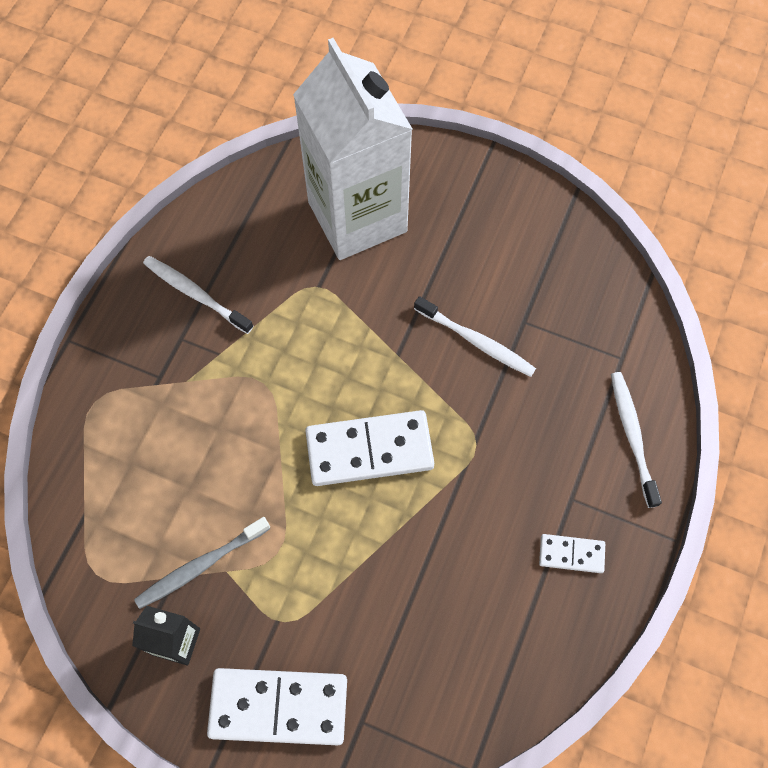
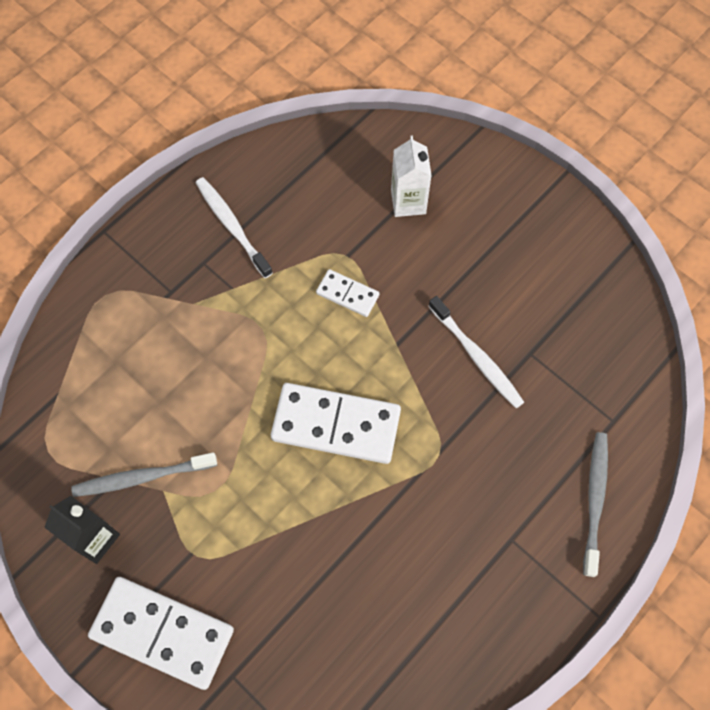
camera: 20 degrees right, 0 degrees up
white carton [293,38,412,260] -> white carton [391,136,432,217], size x0.42
white domino [539,534,605,573] -> white domino moved to [316,269,380,317]
white toothbrush [611,372,662,508] -> grey toothbrush [583,432,608,577]

